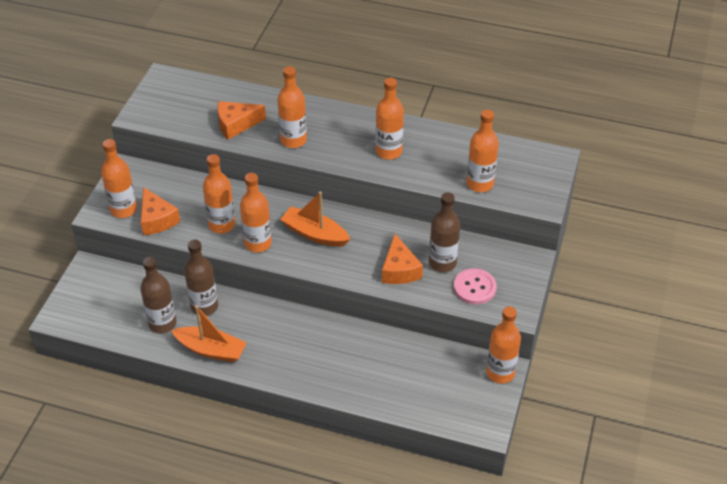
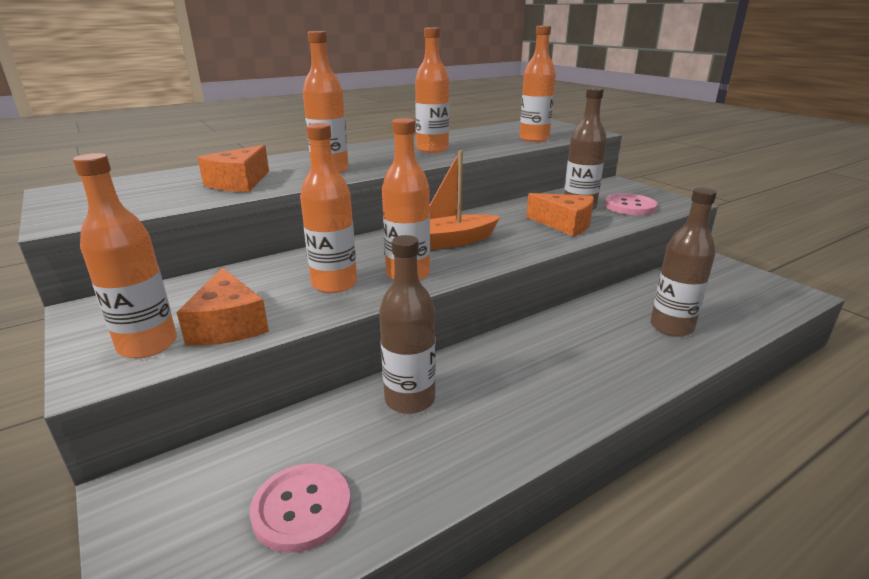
camera: 50 degrees left, 20 degrees down
brown bottle [140,257,176,334] -> brown bottle moved to [650,187,717,337]
orange cheese [141,187,180,235] -> orange cheese turned 60 degrees clockwise [177,267,269,346]
orange boat [171,305,247,362] -> none
orange bottle [486,307,521,384] -> none
none -> pink button [250,464,351,553]

